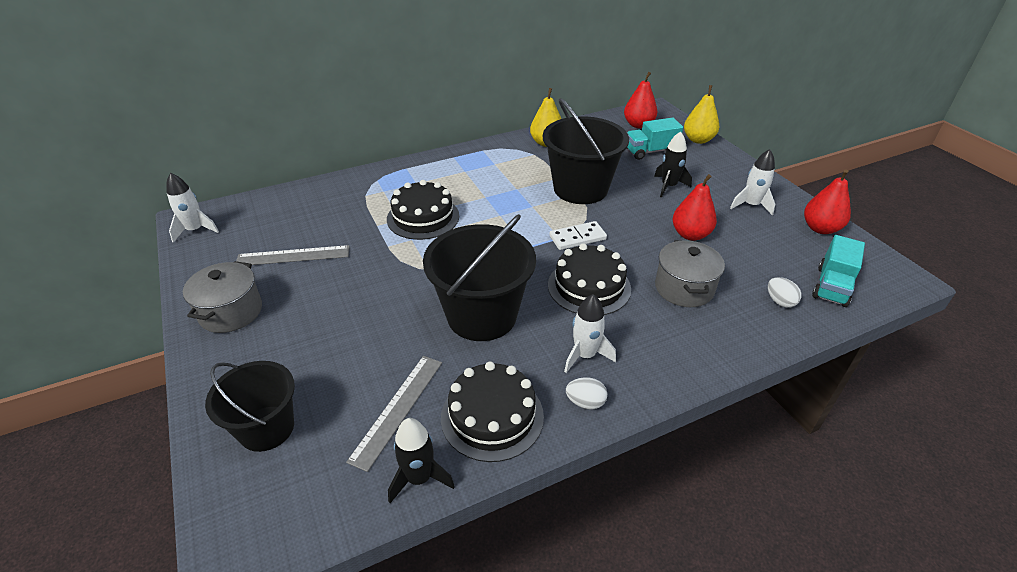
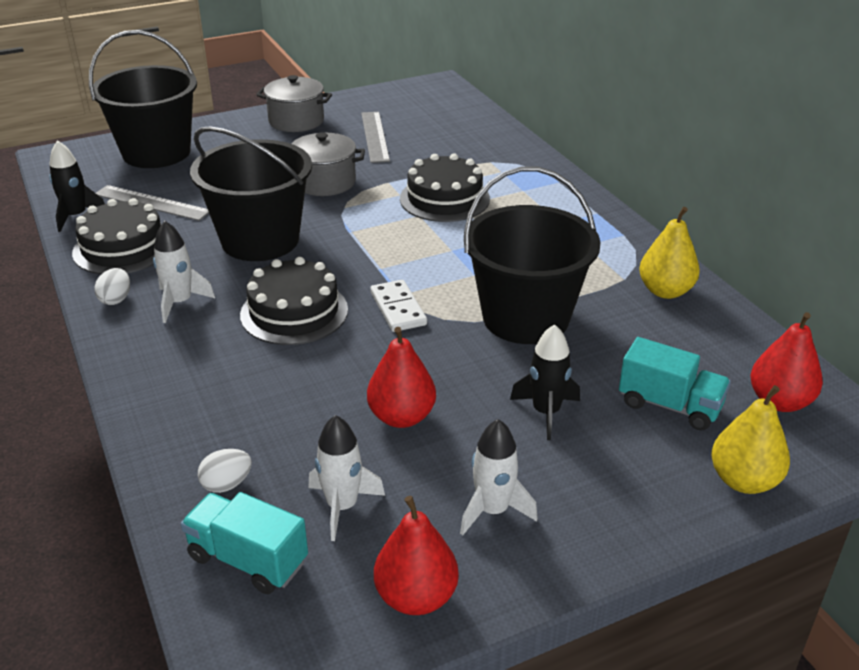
camera: 90 degrees right, 5 degrees down
white rocket [166,173,219,243] -> white rocket moved to [309,415,385,541]
black bucket [205,361,295,452] -> black bucket [89,30,197,168], size x1.57
turquoise truck [627,118,683,160] -> turquoise truck turned 135 degrees clockwise [619,337,731,430]
grey pot [655,240,725,307] -> grey pot moved to [291,132,365,196]

